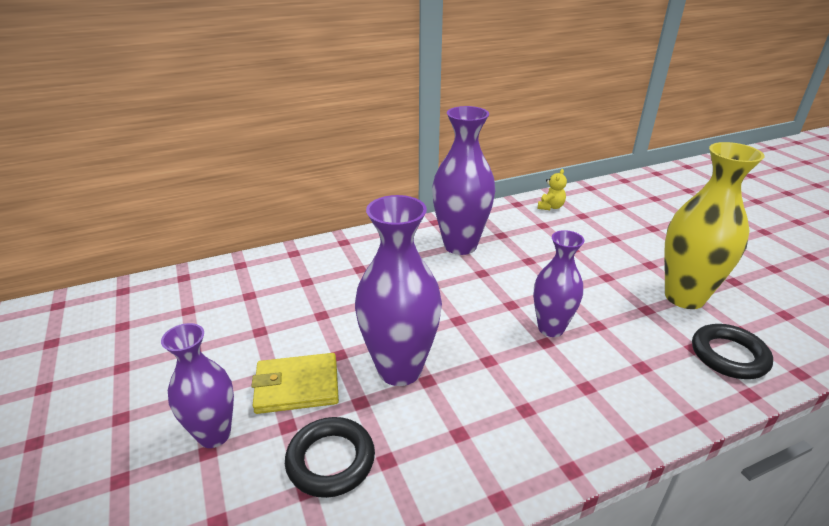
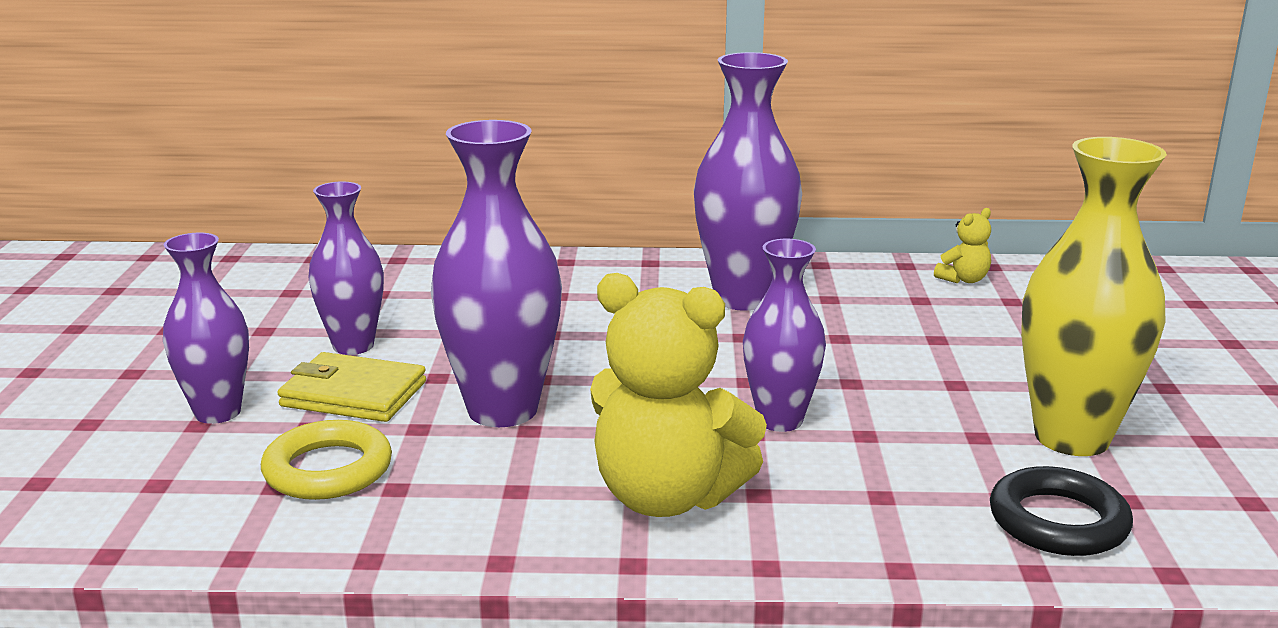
camera: 25 degrees right, 10 degrees down
black ring [285,417,375,498] -> yellow ring [261,420,392,500]
none -> purple vase [308,181,384,355]
none -> yellow teddy bear [590,273,767,517]

